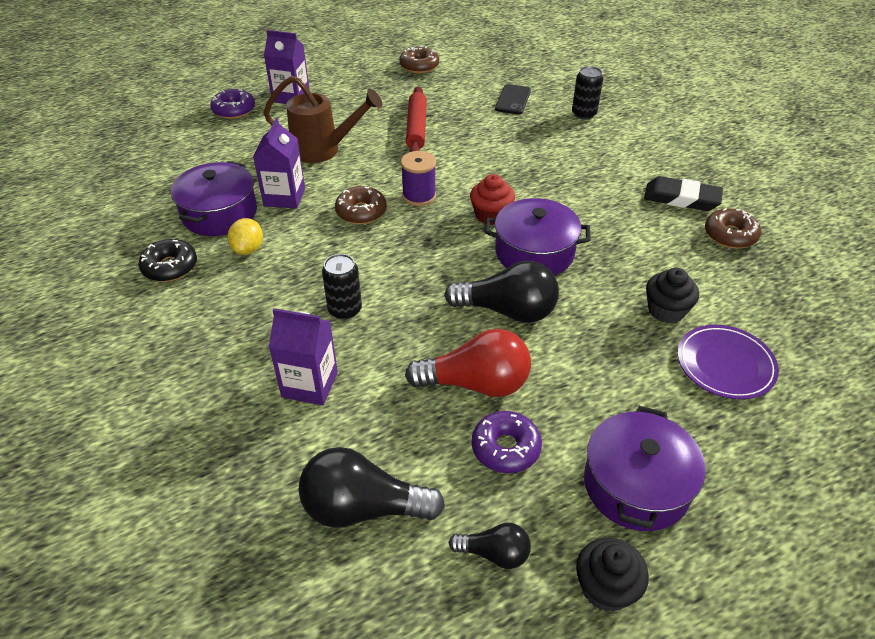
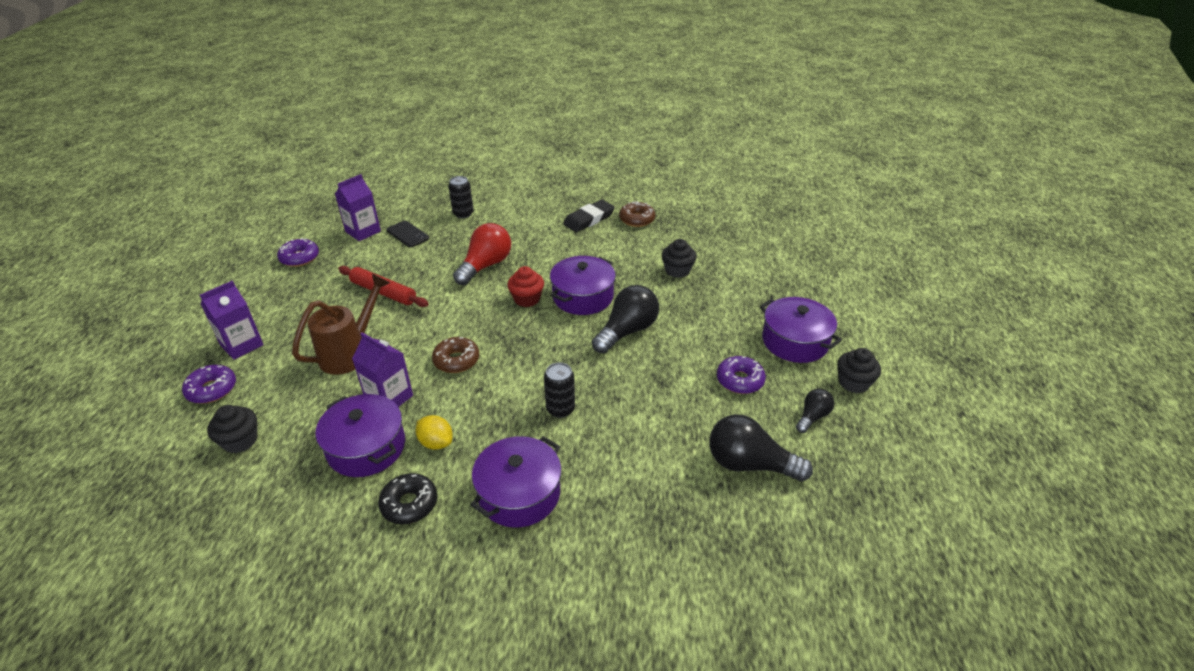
camera: 60 degrees left, 5 degrees down
purple carton [269,308,338,405] -> purple carton moved to [335,174,381,241]
black light bulb [298,447,445,528] -> black light bulb turned 75 degrees clockwise [709,414,813,481]
brown donut [399,46,439,73] -> purple donut [277,238,319,267]
purple spool [401,151,436,206] -> none
red light bulb [405,329,531,397] -> red light bulb moved to [453,223,511,285]
purple plate [678,325,779,399] -> none
none -> black cupcake [207,405,257,454]
none -> purple pot [470,436,561,528]

